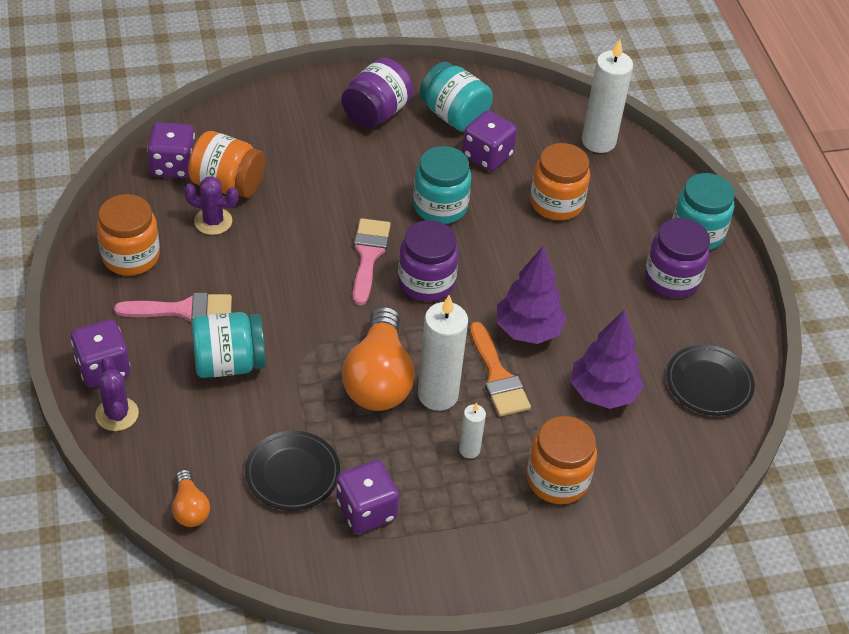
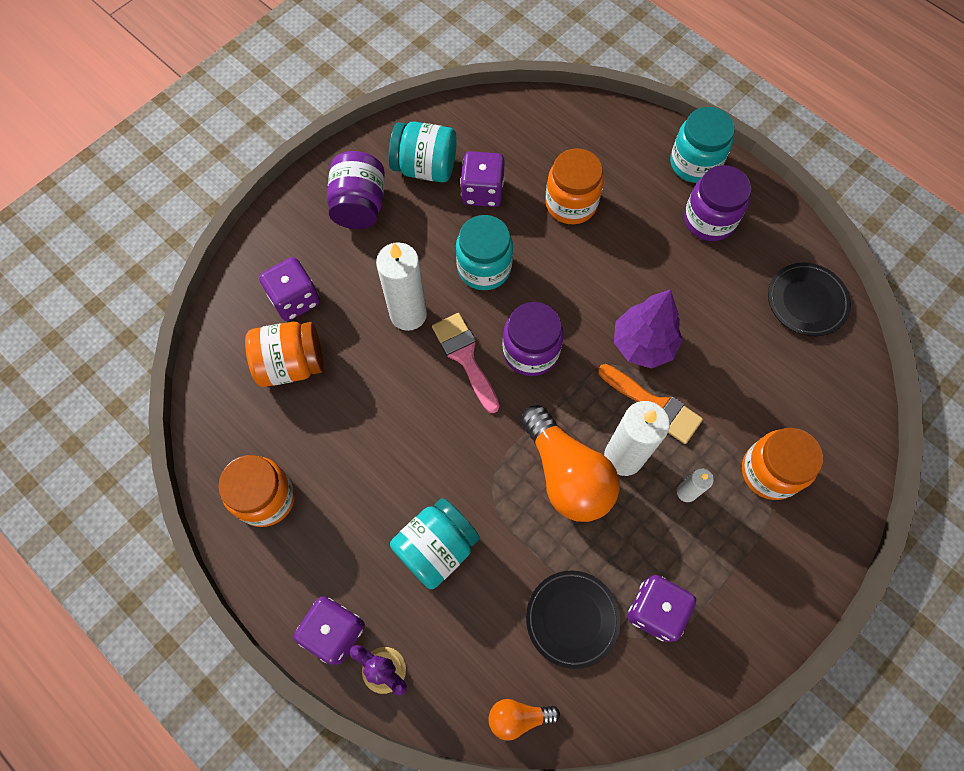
camera: 30 degrees left, 20 degrees up
pink brush [114,293,232,323] -> none
purple dice [147,122,195,178] -> purple dice moved to [259,257,320,321]
orange light bulb [172,469,210,527] -> orange light bulb turned 135 degrees clockwise [489,699,560,741]
purple cactus [184,176,239,235] -> none
purple tree [571,310,644,409] -> none
white candle [582,39,633,153] -> white candle moved to [376,242,427,331]

